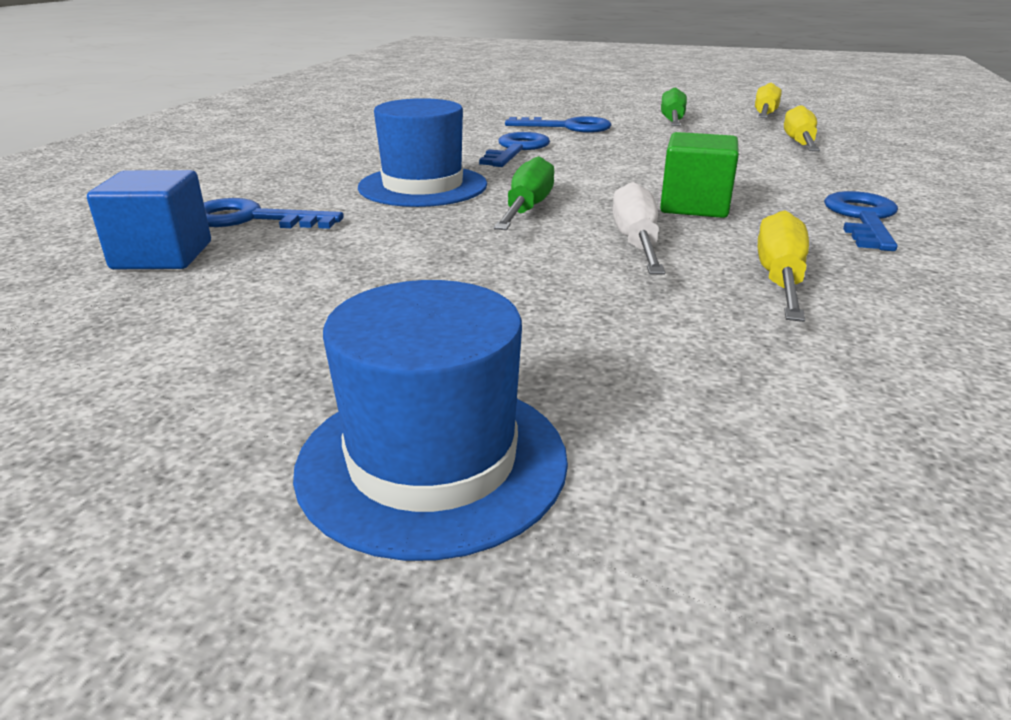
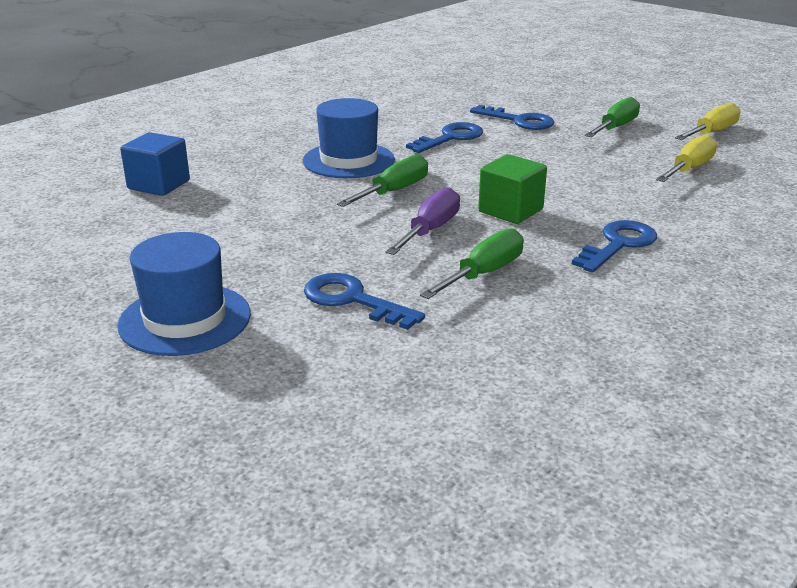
camera: 25 degrees right, 0 degrees up
blue key [204,198,344,229] -> blue key moved to [304,273,425,330]
white screwdriver [613,182,665,274] -> purple screwdriver [386,188,460,255]
yellow screwdriver [758,210,809,322] -> green screwdriver [420,228,524,299]

